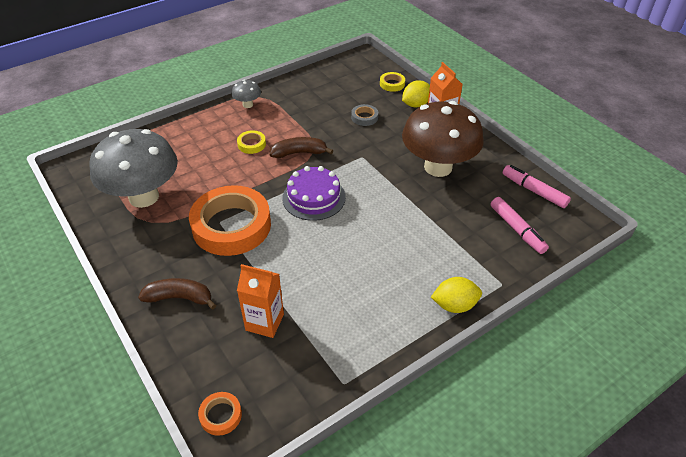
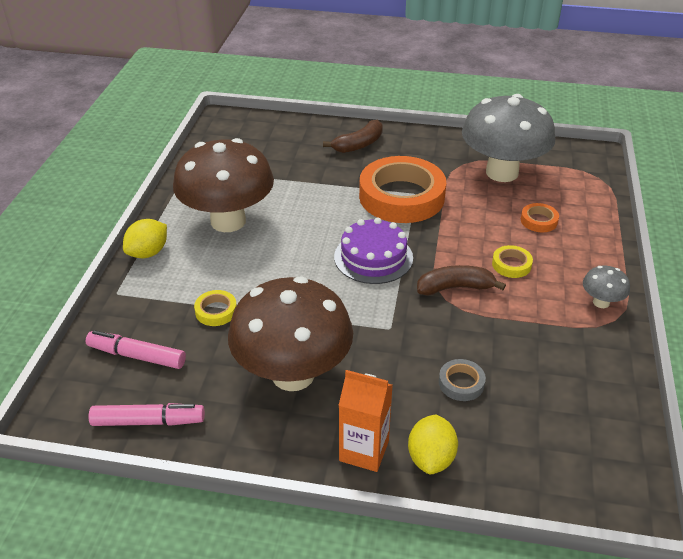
camera: 135 degrees right, 5 degrees down
orange tape [198,392,242,436] -> orange tape moved to [521,203,559,232]
orange carton [237,264,284,338] -> none
brown banana [270,137,333,158] -> brown banana turned 135 degrees counterclockwise [417,265,506,296]
yellow tape [380,72,405,92] -> yellow tape moved to [194,290,237,326]
none -> brown mushroom [173,138,274,232]

